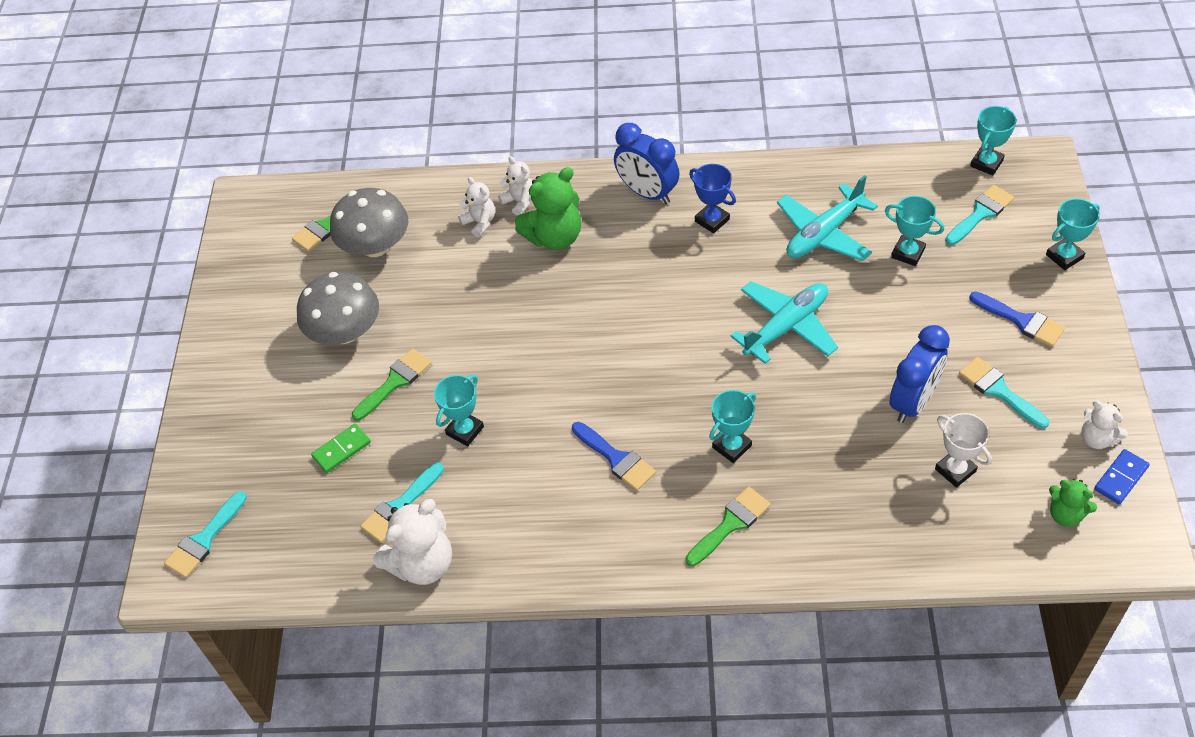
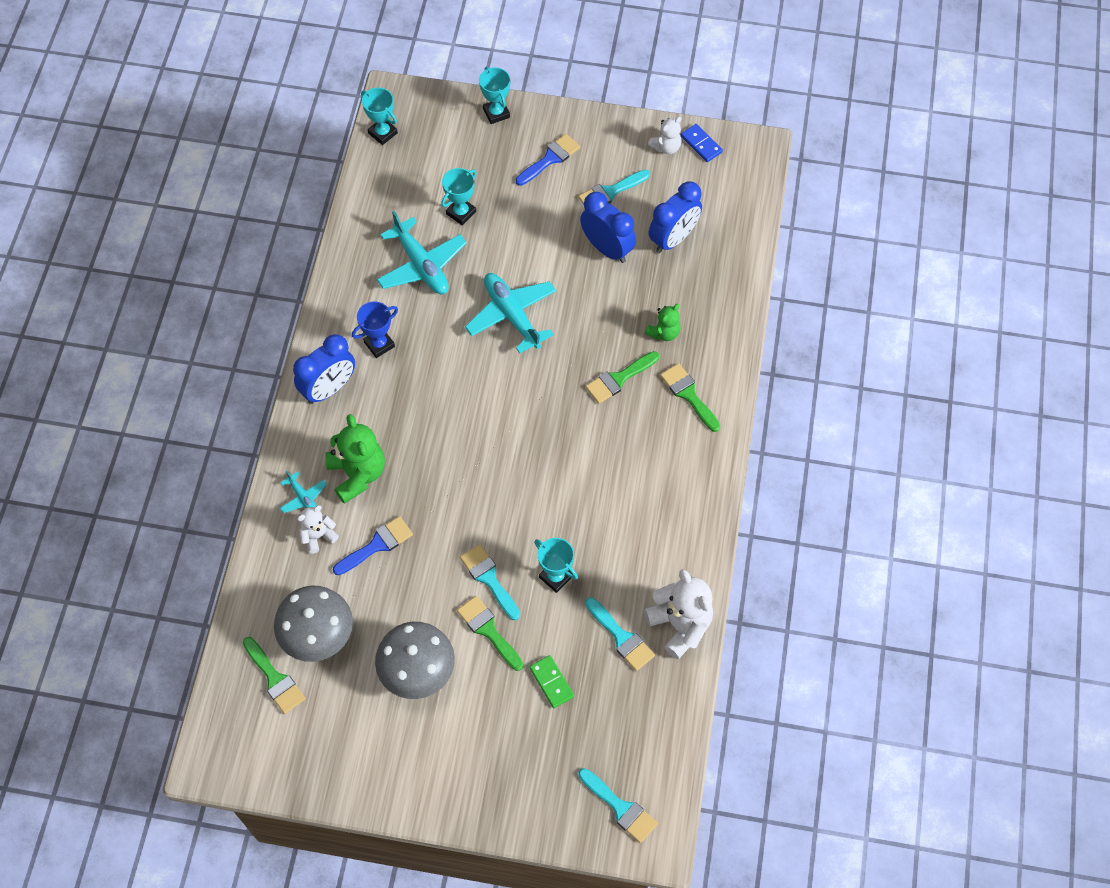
camera: 85 degrees left, 10 degrees up
white teddy bear [498,156,532,216] -> turquoise plane [280,471,327,513]
blue brush [572,422,656,491] -> blue brush moved to [333,516,413,575]
turquoise trophy [709,390,756,463] -> green brush [585,351,659,404]
white trophy [935,413,992,488] -> blue clock [649,181,702,253]
turquoise brush [945,185,1014,245] -> turquoise brush moved to [460,544,520,620]
green teddy bear [1049,479,1097,527] -> green teddy bear moved to [645,304,681,341]

